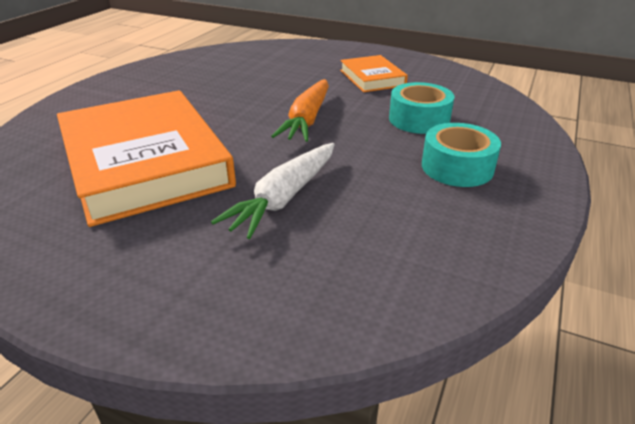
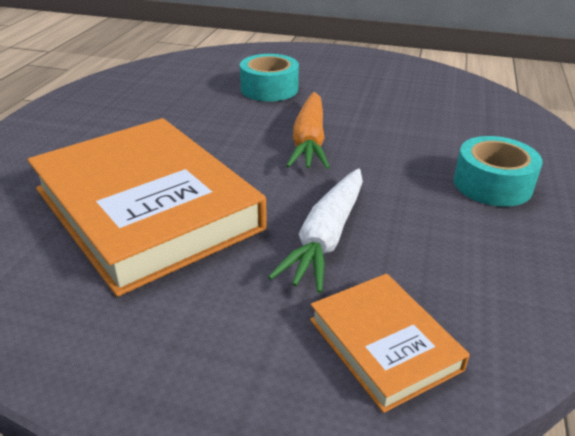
camera: 10 degrees left, 0 degrees up
orange book [340,55,408,92] -> orange book moved to [310,274,470,413]
turquoise tape [389,82,455,134] -> turquoise tape moved to [240,54,299,102]

